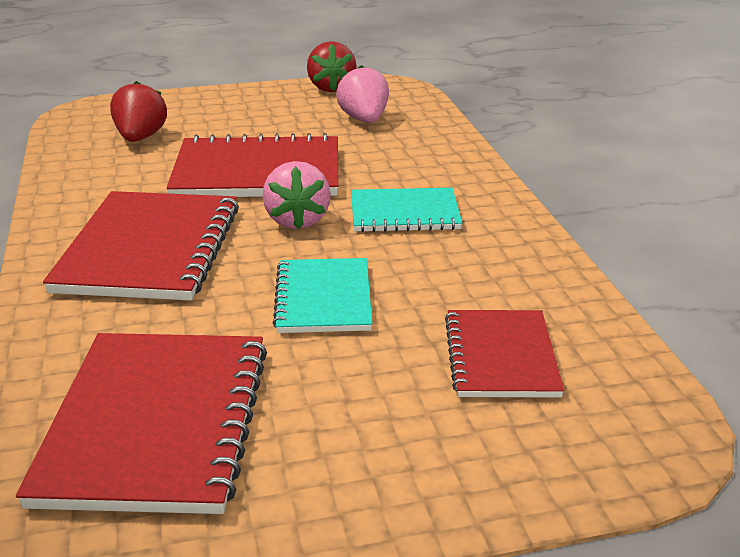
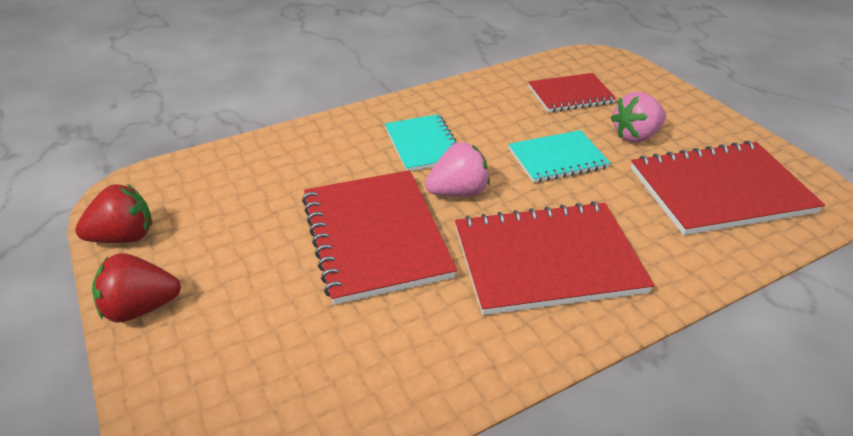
camera: 105 degrees left, 10 degrees up
red strawberry [110,81,167,142] -> red strawberry moved to [92,253,181,322]
pink strawberry [336,65,389,123] -> pink strawberry moved to [610,92,666,142]

